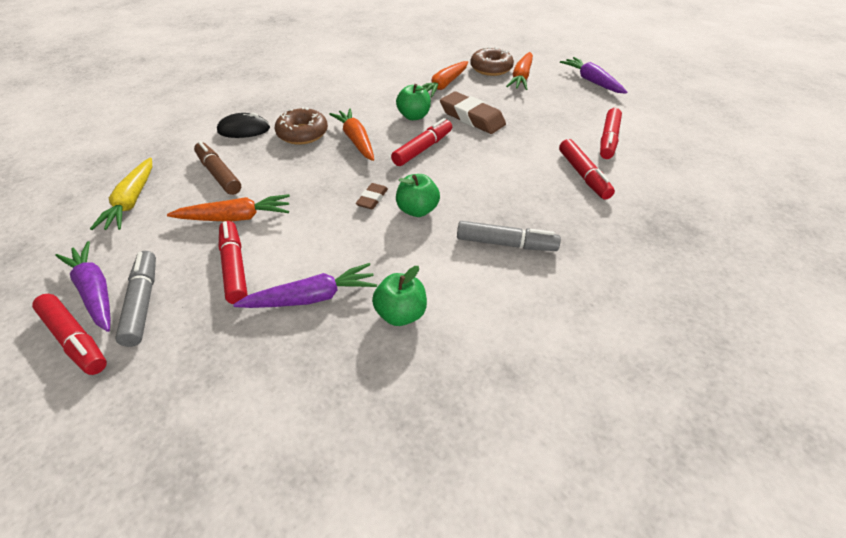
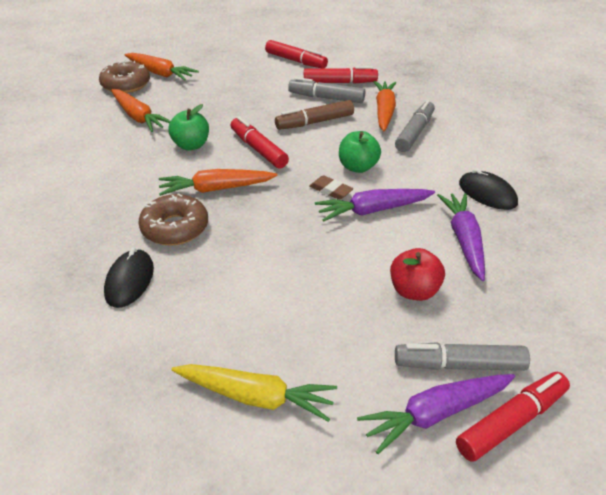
camera: 75 degrees left, 5 degrees down
orange carrot [167,194,290,221] -> orange carrot moved to [374,81,396,131]
brown marker [194,141,241,195] -> brown marker moved to [275,100,354,130]
red marker [219,221,248,304] -> red apple [390,248,445,301]
green apple [372,266,427,326] -> black mouse [459,168,518,210]
brown eraser [440,92,506,134] -> none
purple carrot [560,57,627,94] -> purple carrot moved to [315,189,435,221]
none -> grey marker [288,77,365,103]

